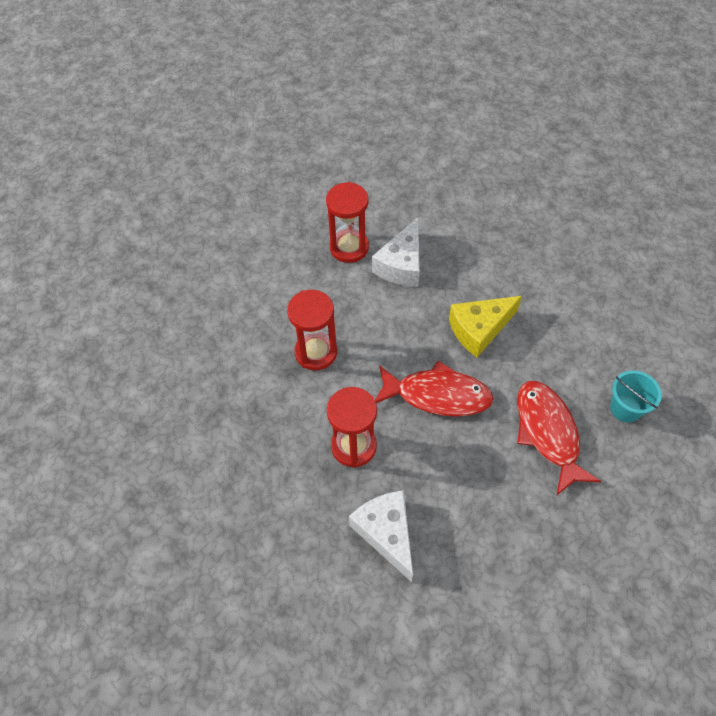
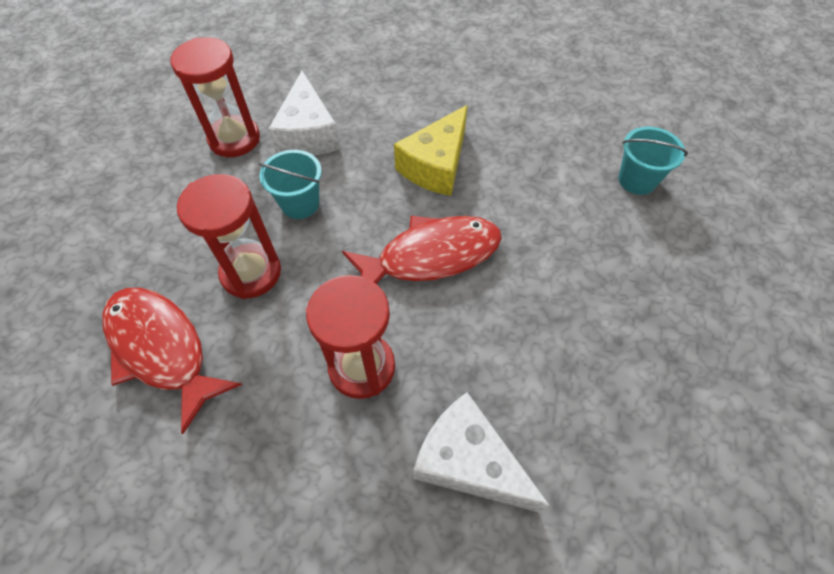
camera: 30 degrees left, 0 degrees up
red fish [517,381,601,495] -> red fish moved to [102,288,242,434]
none -> turquoise bucket [258,150,322,219]

